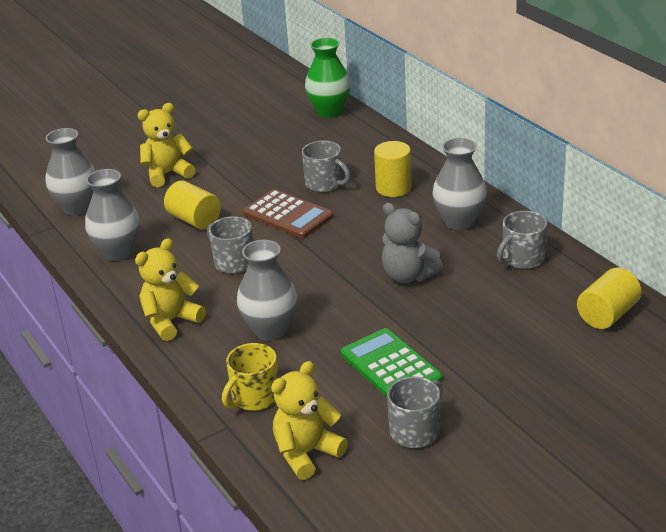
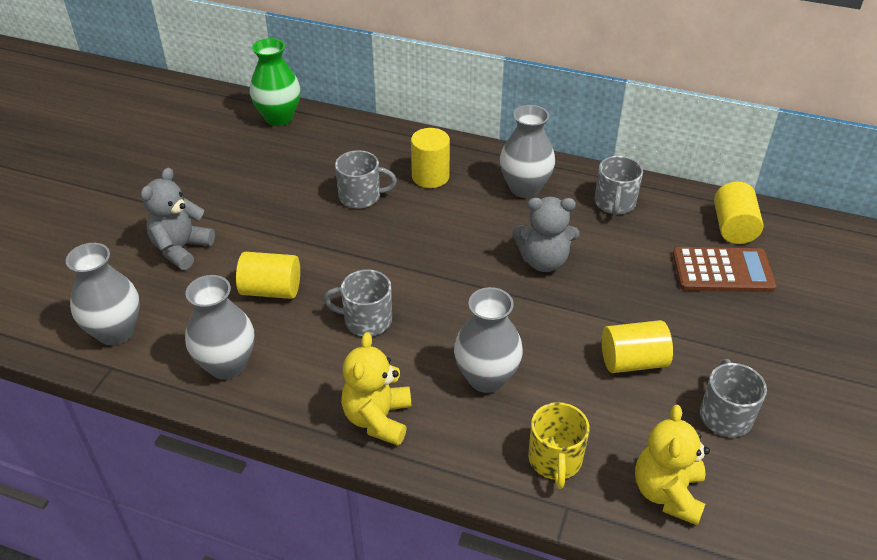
camera: 40 degrees left, 10 degrees up
yellow teddy bear [138,103,196,187] -> grey teddy bear [141,168,215,270]
brown calculator [243,189,333,238] -> brown calculator moved to [672,247,777,292]
green calculator [341,328,442,397] -> yellow cylinder [602,320,673,373]

